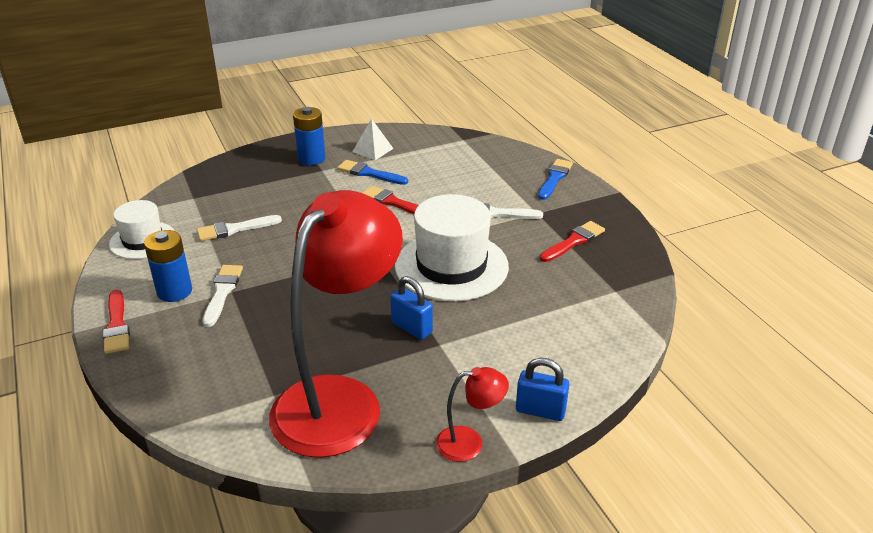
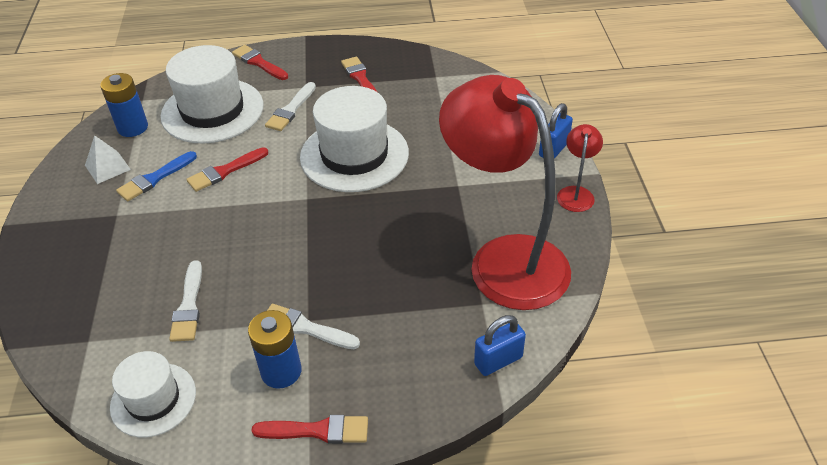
camera: 70 degrees left, 10 degrees up
blue battery [293,107,325,165] -> blue battery moved to [100,73,148,137]
blue padlock [390,276,433,340] -> blue padlock moved to [474,315,526,376]
blue brush [538,159,573,200] -> red brush [232,45,288,80]
none -> white hat [160,45,264,144]

